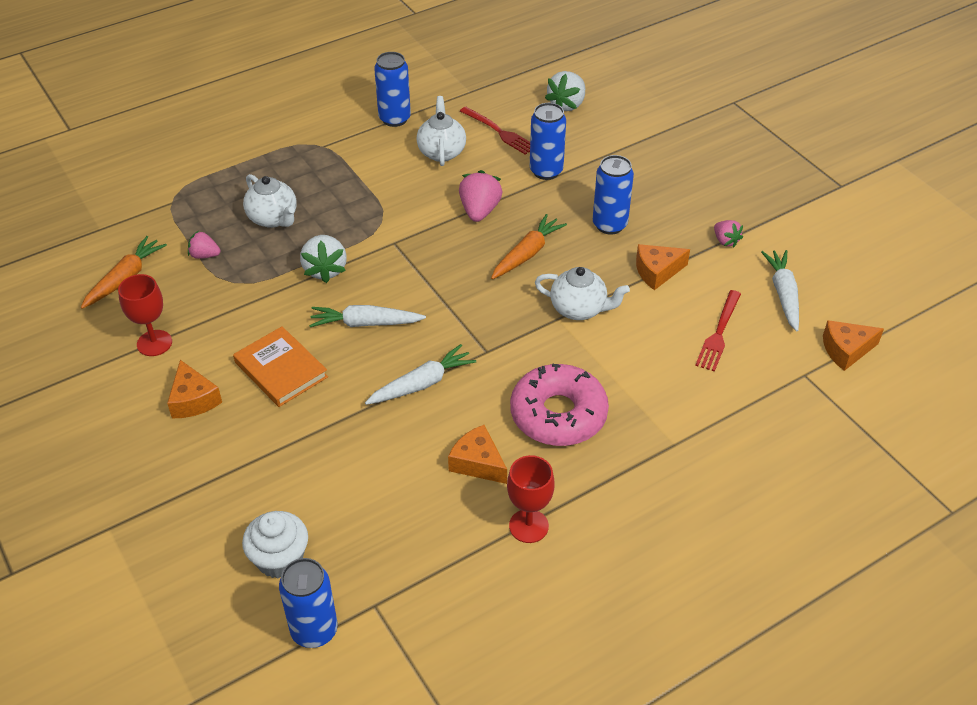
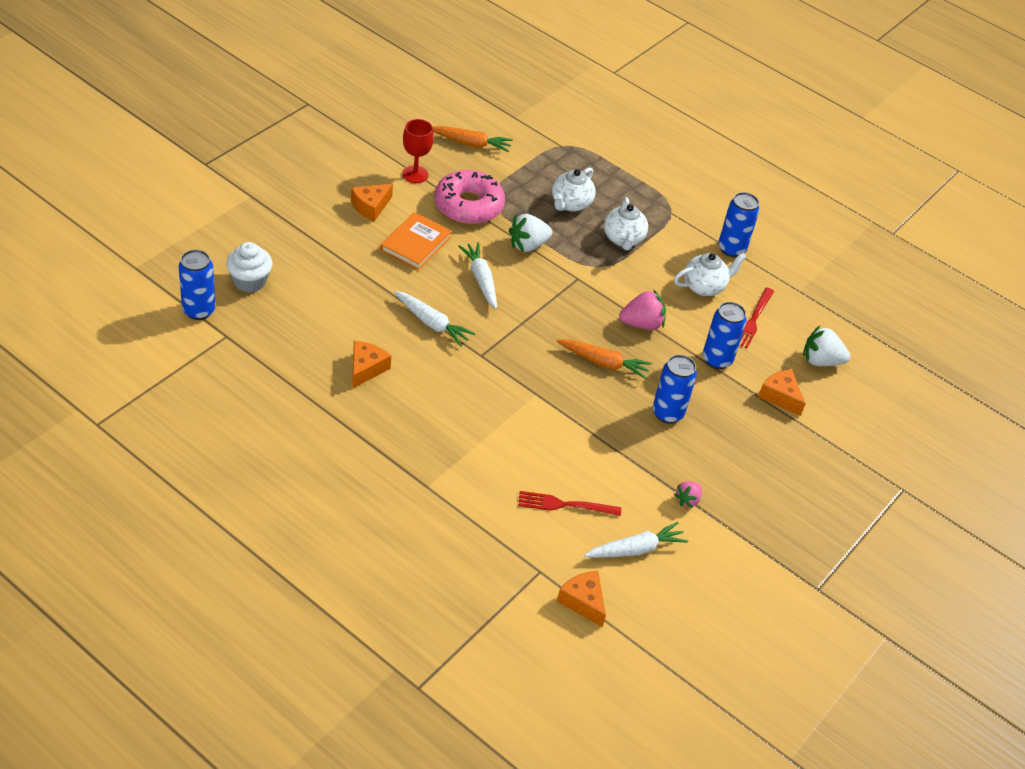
camera: 65 degrees right, 0 degrees up
pink strawberry [188,231,220,259] -> none
red goblet [507,455,555,543] -> none
pink donut [510,364,609,446] -> pink donut moved to [434,170,505,224]
white teapot [535,267,630,320] -> white teapot moved to [604,197,648,250]
orange cheese [636,244,690,290] -> orange cheese moved to [758,369,806,416]

